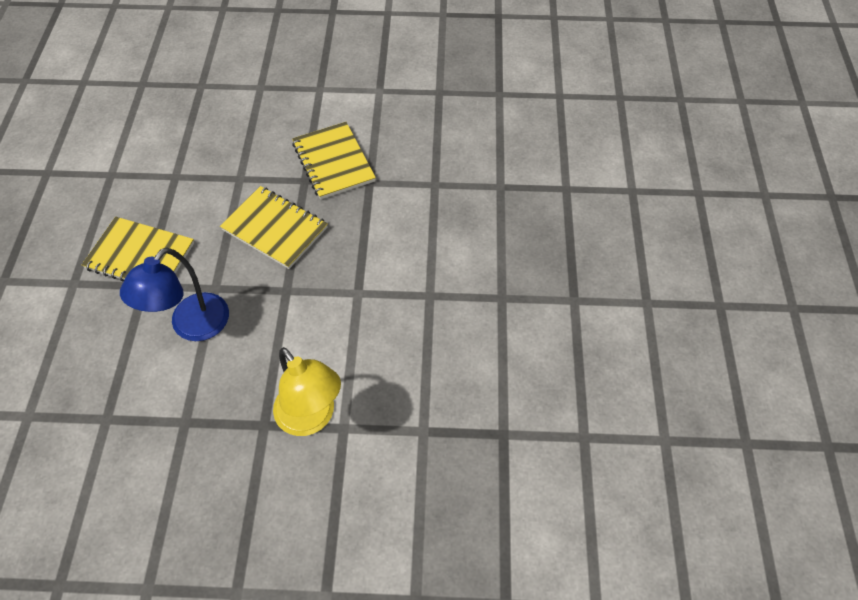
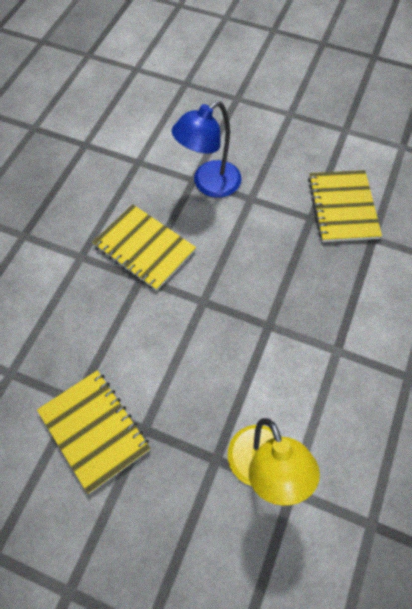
camera: 20 degrees right, 5 degrees up
blue lamp [120,248,229,341] -> blue lamp moved to [172,101,241,198]
yellow notebook [220,186,328,269] -> yellow notebook moved to [37,370,151,494]

